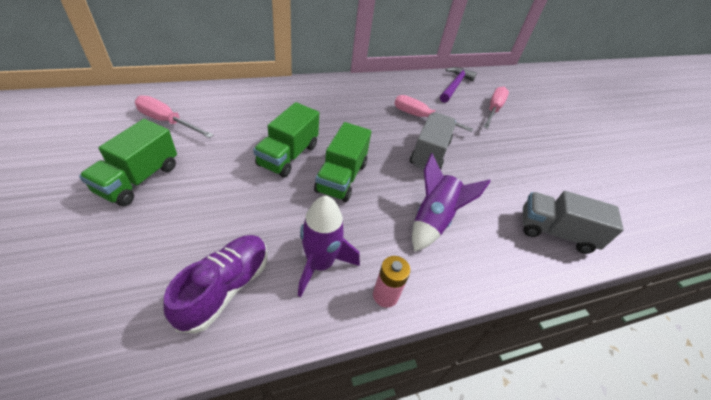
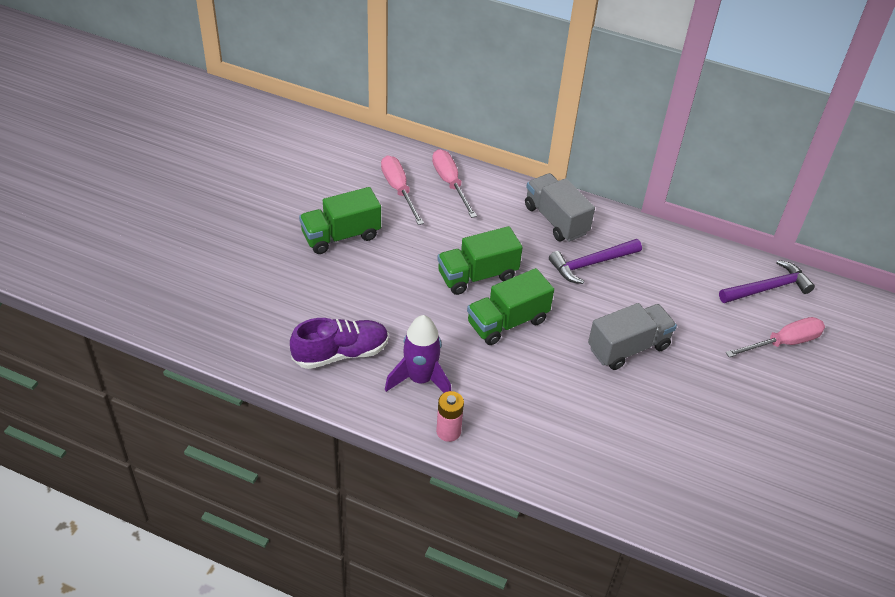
camera: 45 degrees right, 0 degrees up
pink screwdriver [394,95,473,132] -> pink screwdriver moved to [432,149,477,218]
purple rocket [412,153,491,252] -> none
grey truck [523,191,624,254] -> grey truck moved to [525,173,595,242]
none -> purple hammer [549,239,642,284]

